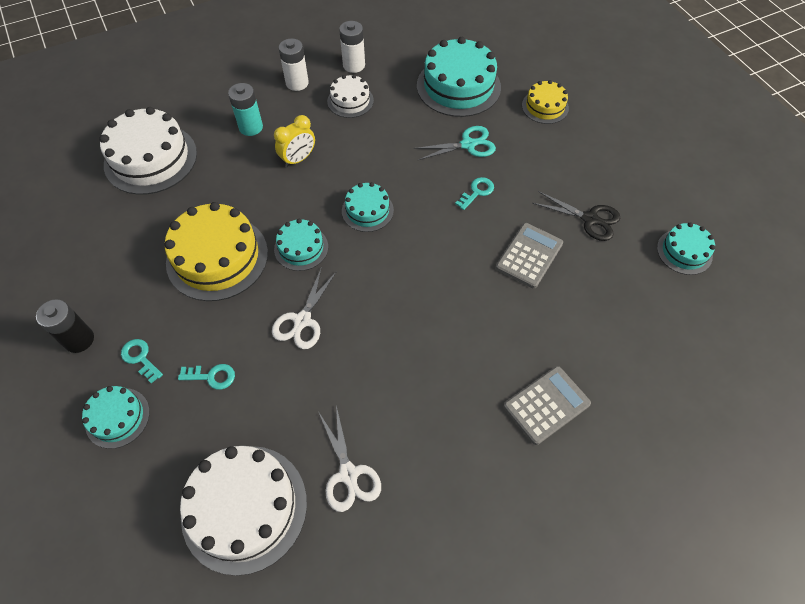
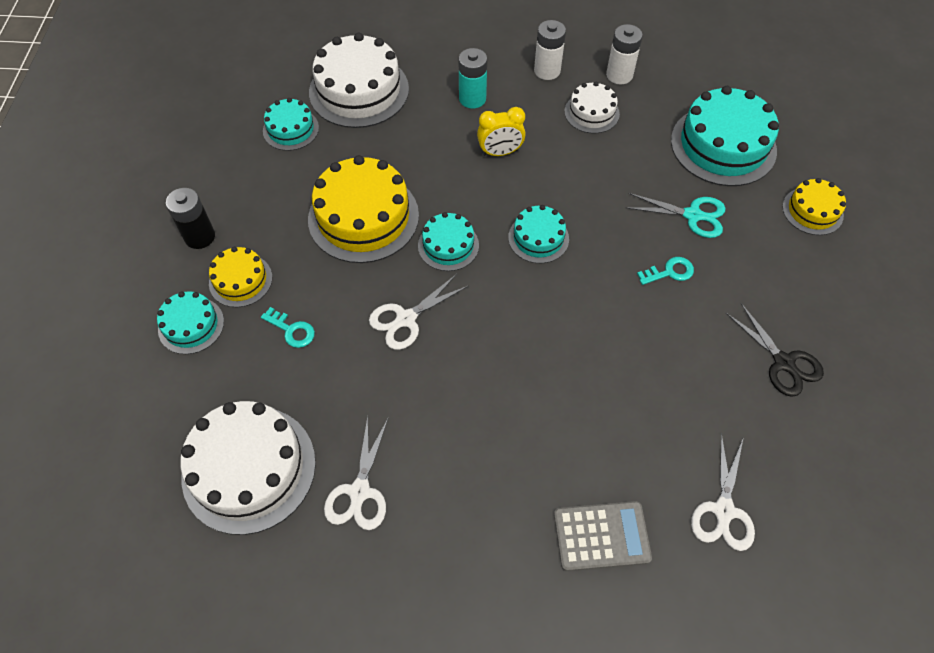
camera: 30 degrees right, 0 degrees up
turquoise key [121,339,163,384] -> yellow cake [209,247,272,307]
grey calculator [496,223,563,288] -> none
turquoise cake [657,222,715,275] -> turquoise cake moved to [263,98,319,151]
none -> white scissors [691,432,755,551]

